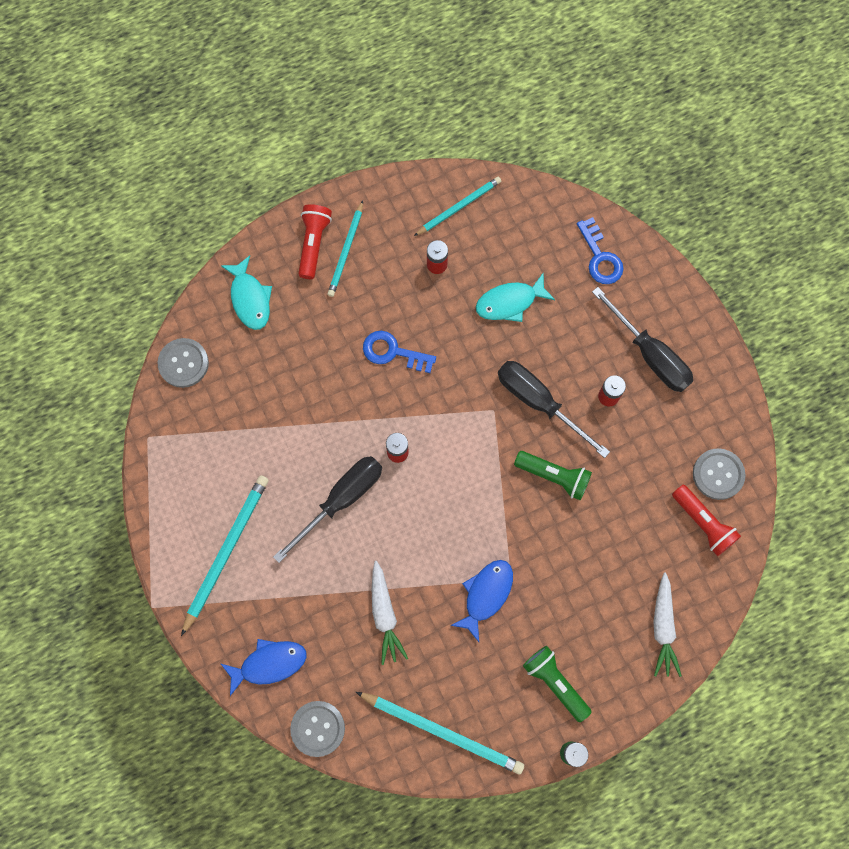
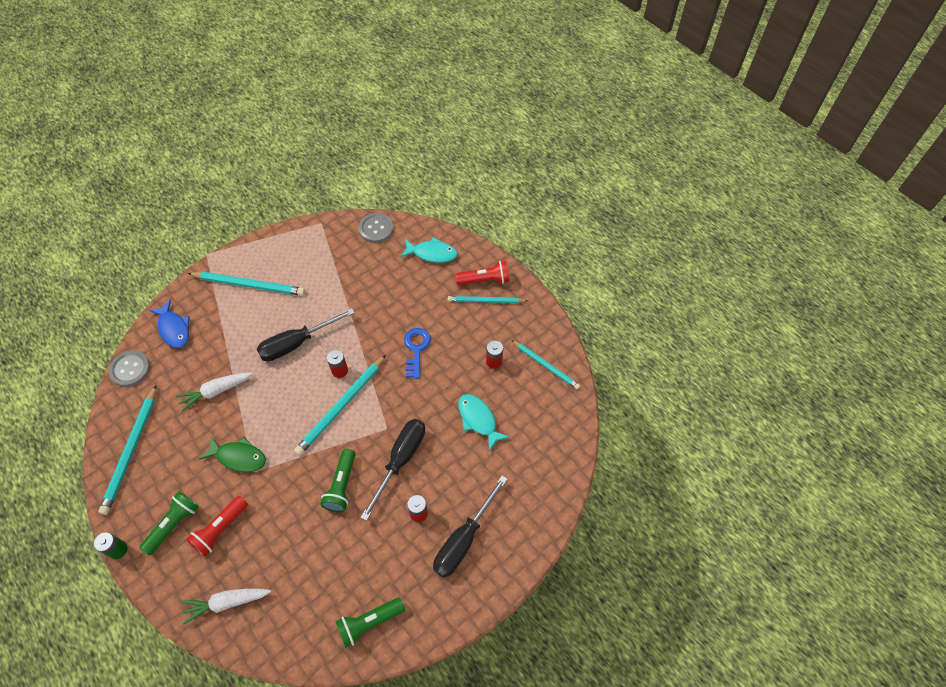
camera: 75 degrees right, 15 degrees down
turquoise fish [221,256,272,330] -> turquoise fish turned 135 degrees counterclockwise [400,237,458,263]
black screwdriver [273,456,382,563] -> black screwdriver turned 120 degrees clockwise [257,308,354,361]
blue fish [450,560,513,642] -> green fish [200,436,266,472]
blue key [577,217,623,284] -> none
red flashlight [672,484,741,556] -> red flashlight moved to [186,496,248,557]
grey button [693,448,746,500] -> green flashlight [335,597,405,648]
none -> turquoise pencil [294,355,386,455]

